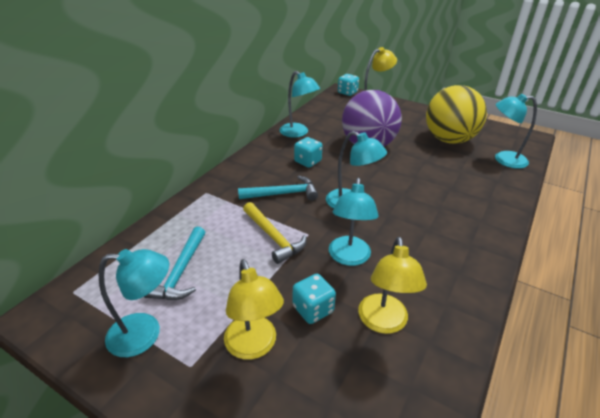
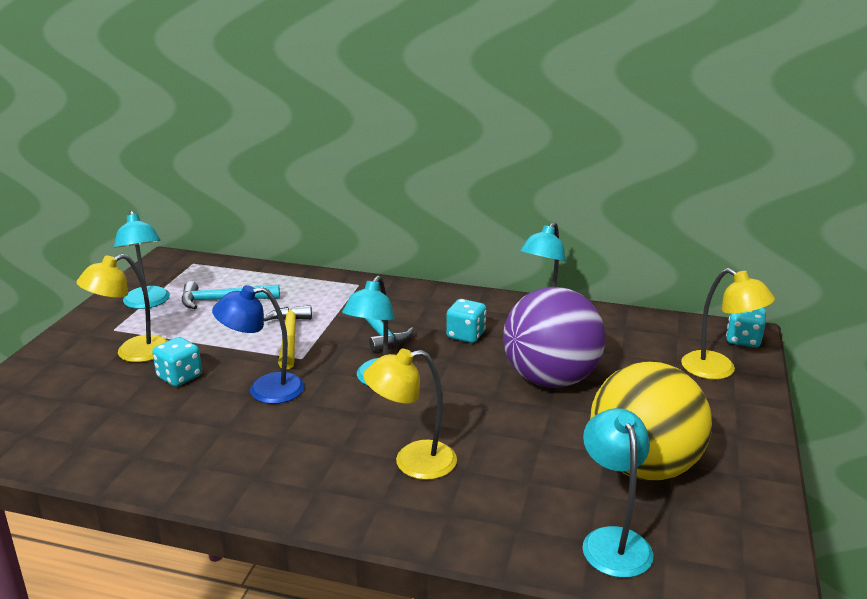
camera: 75 degrees right, 10 degrees down
yellow hammer [243,202,306,264] -> yellow hammer turned 135 degrees clockwise [264,305,312,369]
turquoise lamp [329,178,379,266] -> blue lamp [212,285,305,404]
yellow lamp [358,237,427,334] -> yellow lamp moved to [363,349,457,480]

